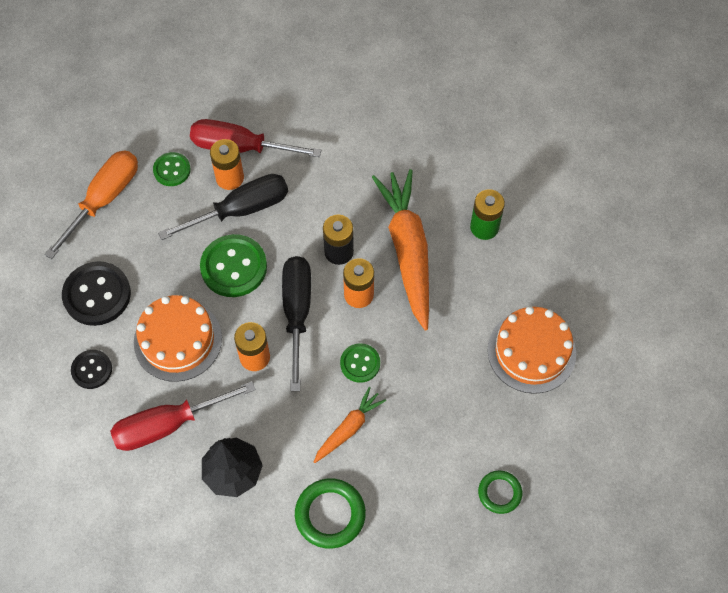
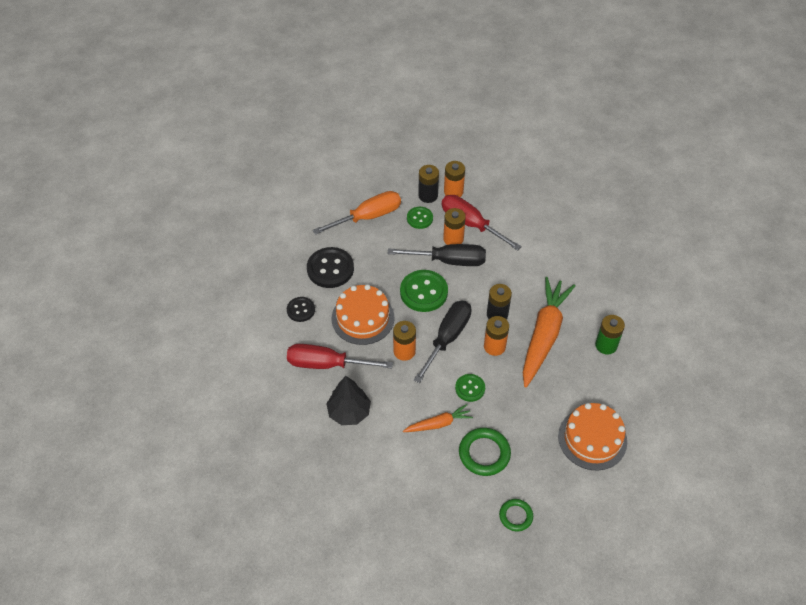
camera: 30 degrees right, 10 degrees down
green ring [295,478,366,549] -> green ring moved to [459,428,511,476]
none -> black battery [418,165,439,203]
none -> orange battery [444,161,465,197]

